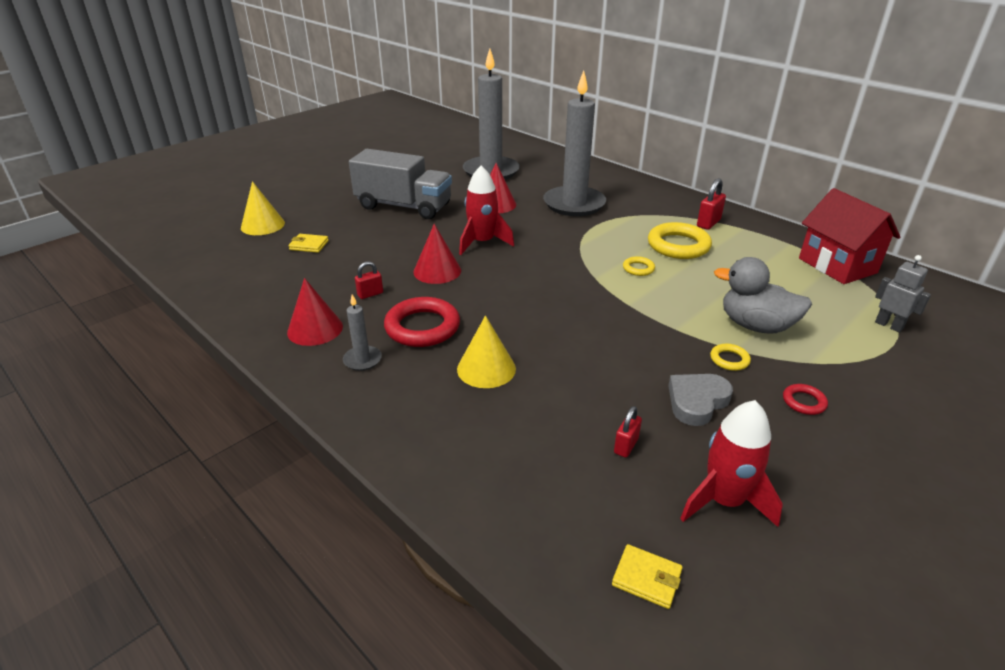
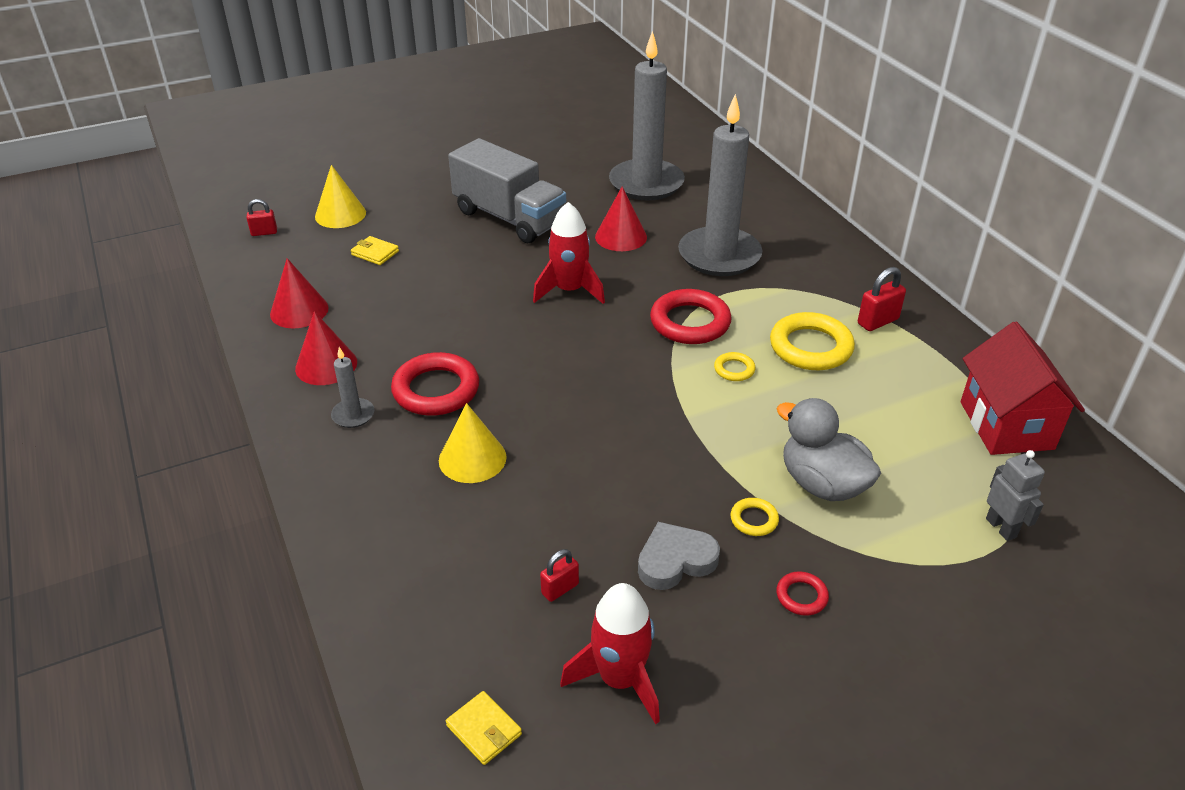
camera: 20 degrees right, 5 degrees up
red padlock [355,261,383,299] -> red padlock moved to [246,199,277,236]
red cone [413,224,461,284] -> red cone moved to [270,258,329,328]
none -> red ring [650,289,731,344]

